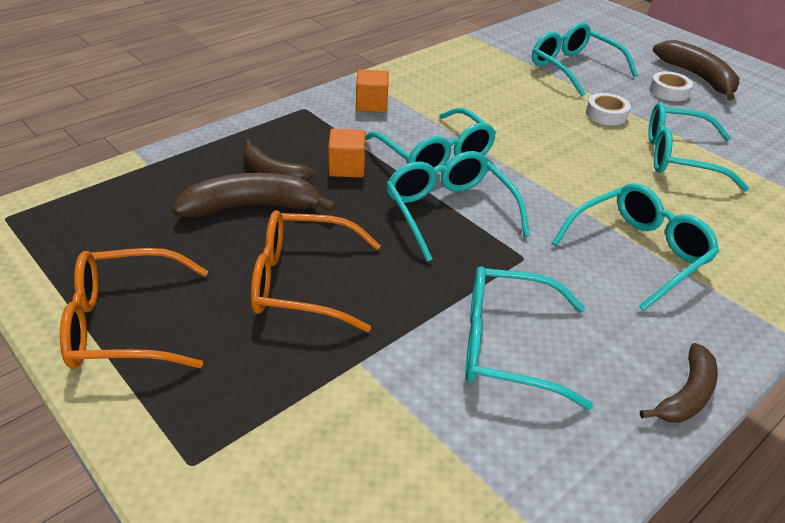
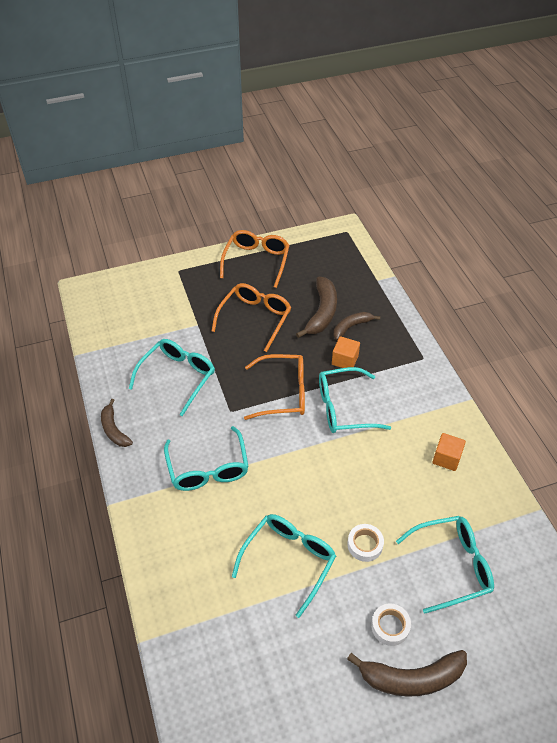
camera: 115 degrees right, 10 degrees up
orange cube [356,69,389,113] -> orange cube moved to [433,433,466,471]
turquoise glasses [386,151,530,262] -> orange glasses [244,354,305,420]

